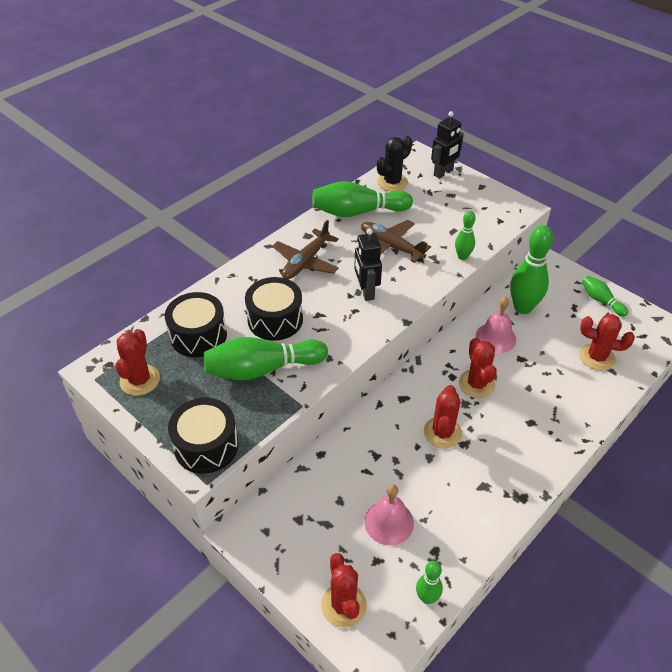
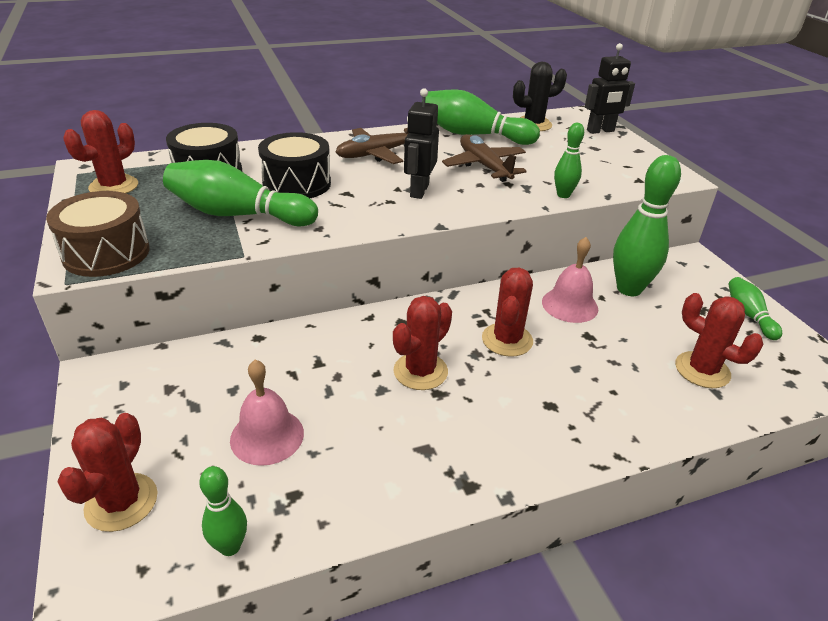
camera: 25 degrees right, 10 degrees down
black drum [168,398,239,474] -> brown drum [46,191,150,277]

